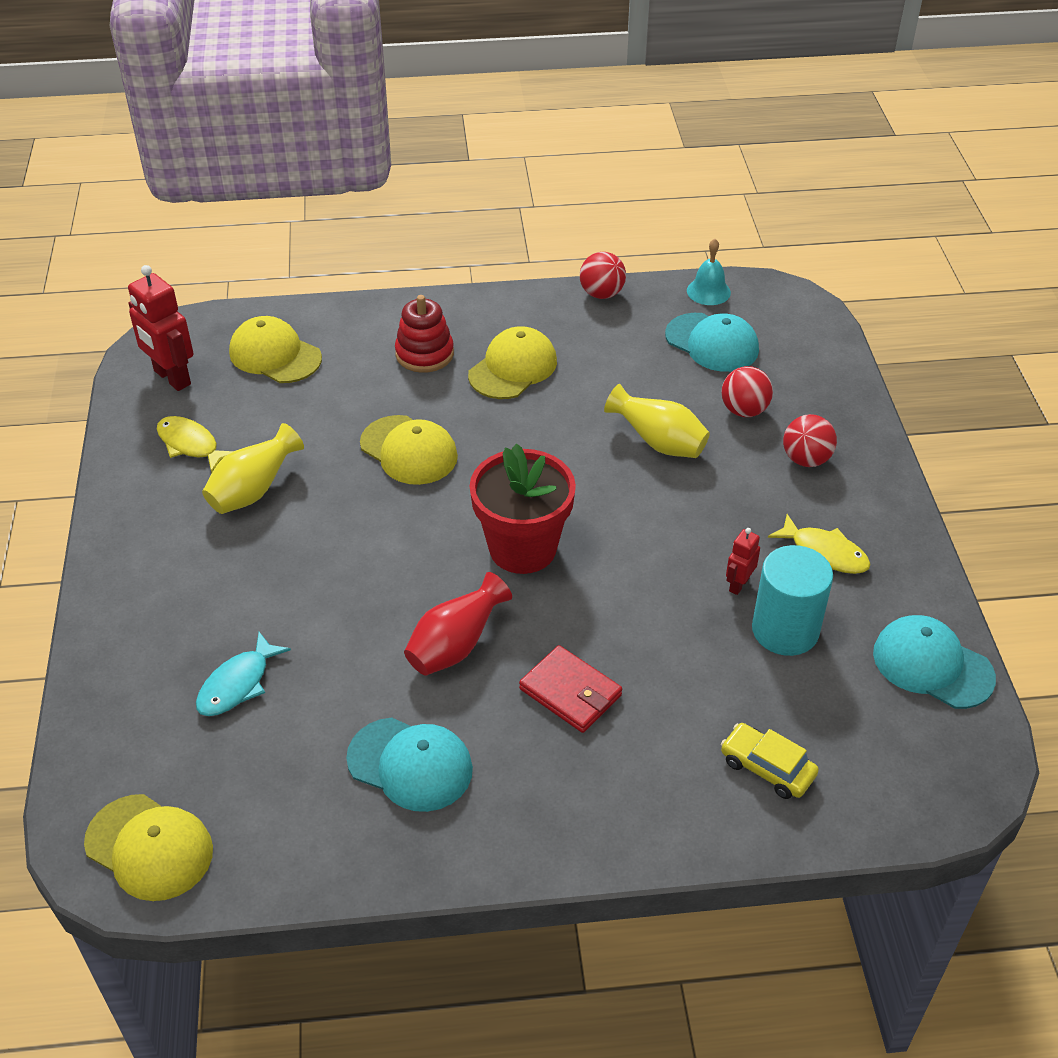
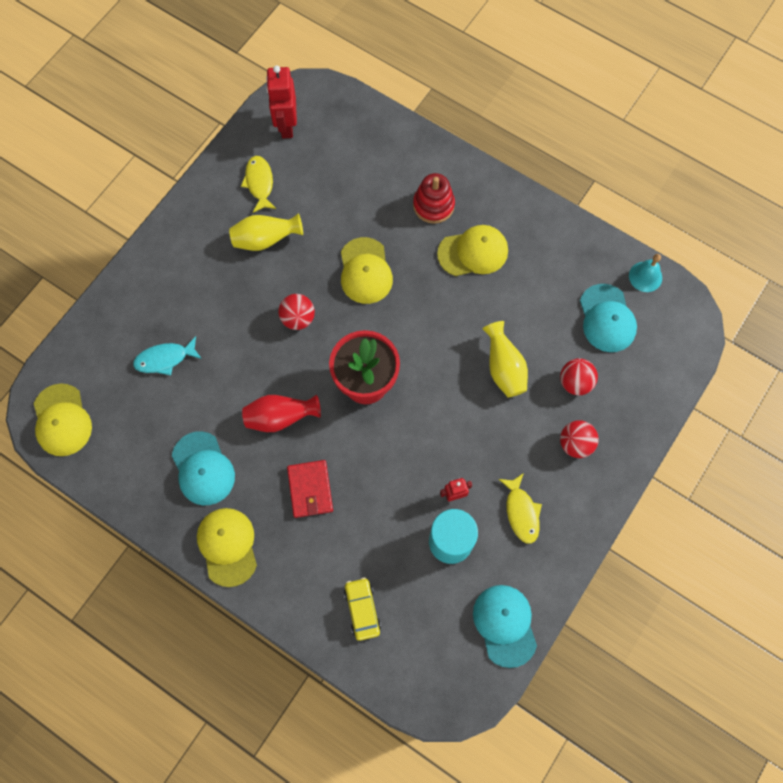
camera: 40 degrees right, 25 degrees up
yellow cap [229,316,322,383] -> yellow cap moved to [197,508,257,587]
red ball [580,252,626,299] -> red ball moved to [278,294,315,330]

